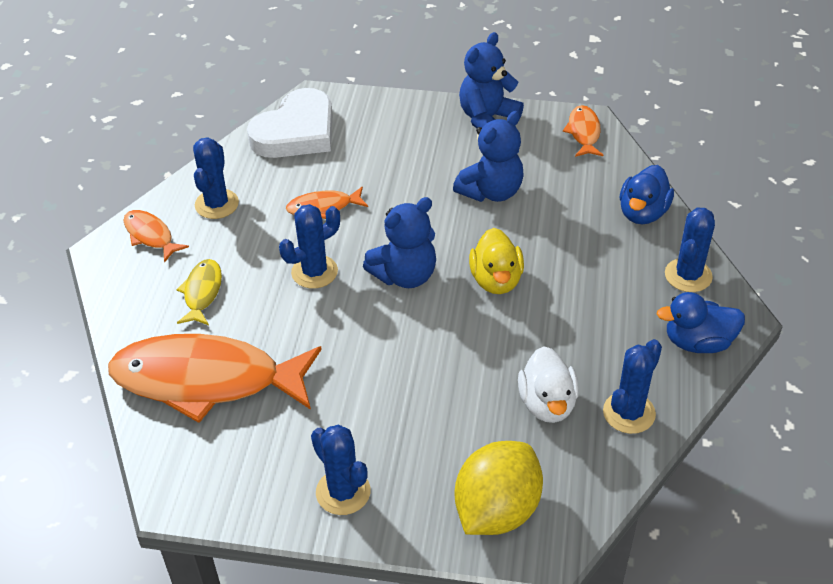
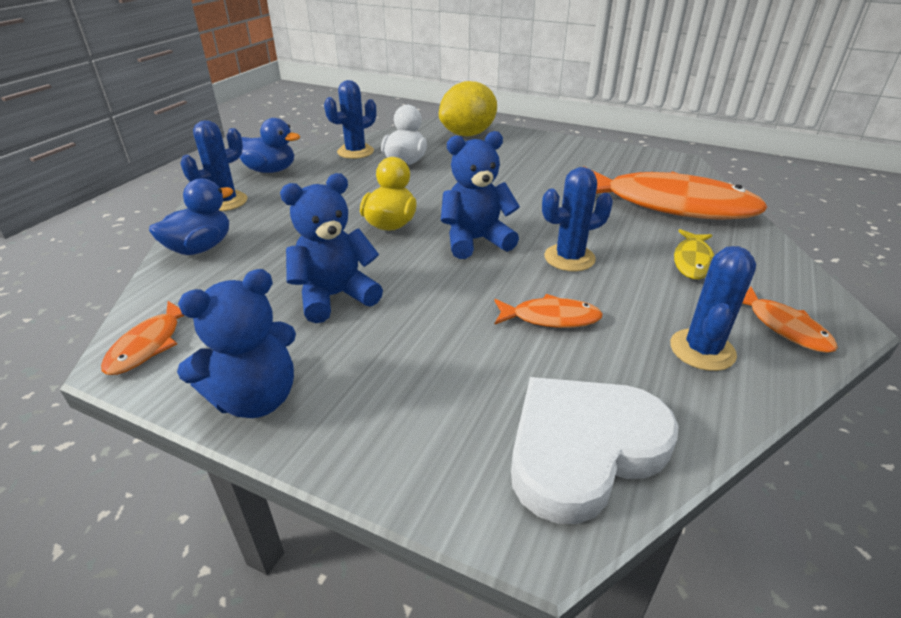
camera: 165 degrees left, 10 degrees down
blue cactus [311,424,370,515] -> none

